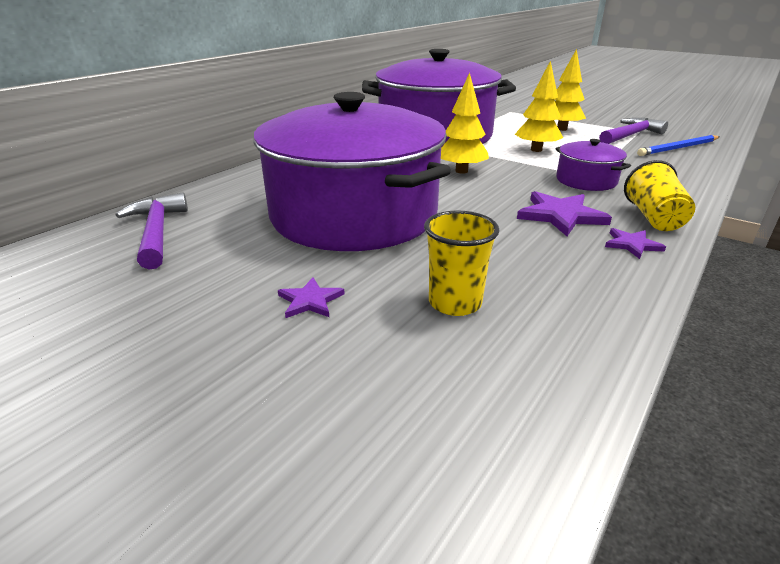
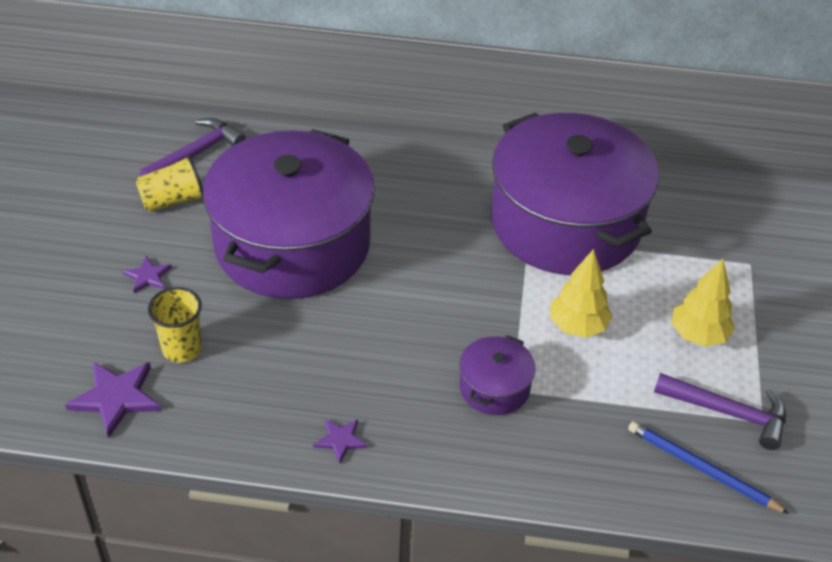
camera: 60 degrees right, 15 degrees up
yellow tree [441,72,489,174] -> none
purple star [517,191,612,236] -> purple star moved to [65,362,161,438]
yellow cup [624,160,695,231] -> yellow cup moved to [136,155,203,212]

